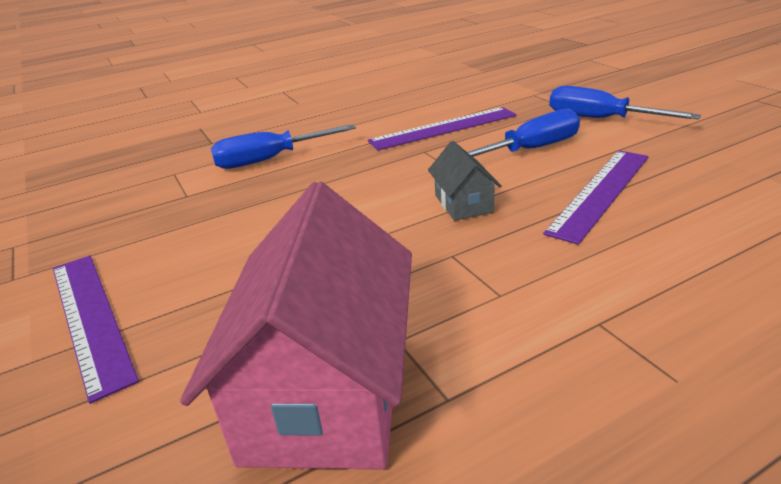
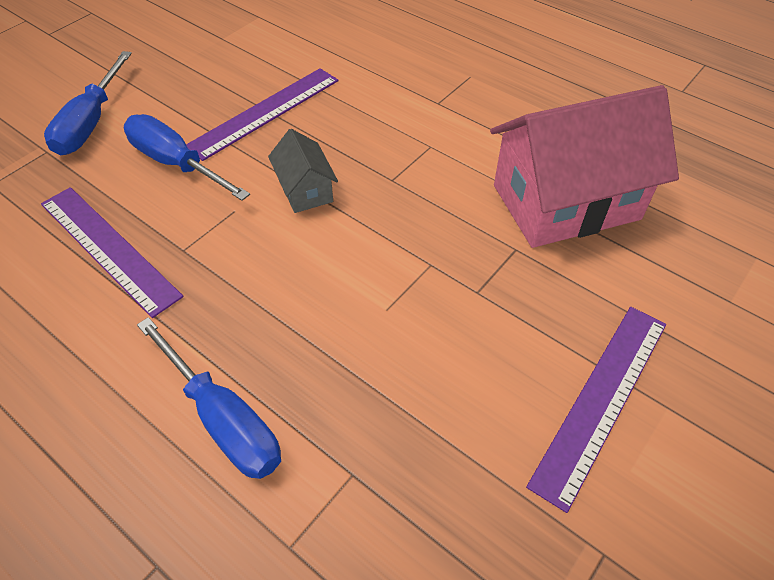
camera: 115 degrees left, 20 degrees up
grey house [428,141,501,221] -> grey house turned 75 degrees counterclockwise [268,129,338,213]
purple ruler [543,150,649,245] -> purple ruler turned 60 degrees counterclockwise [186,68,339,161]

